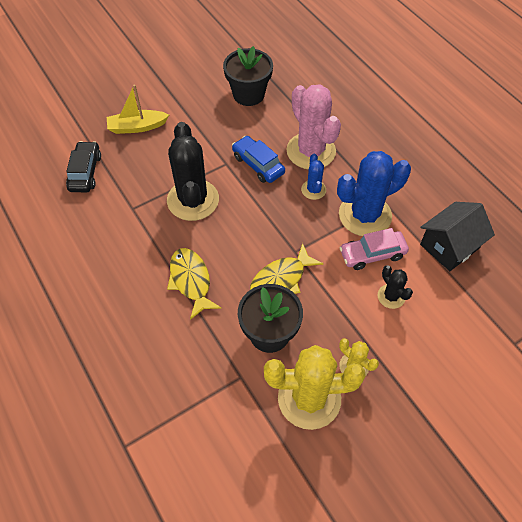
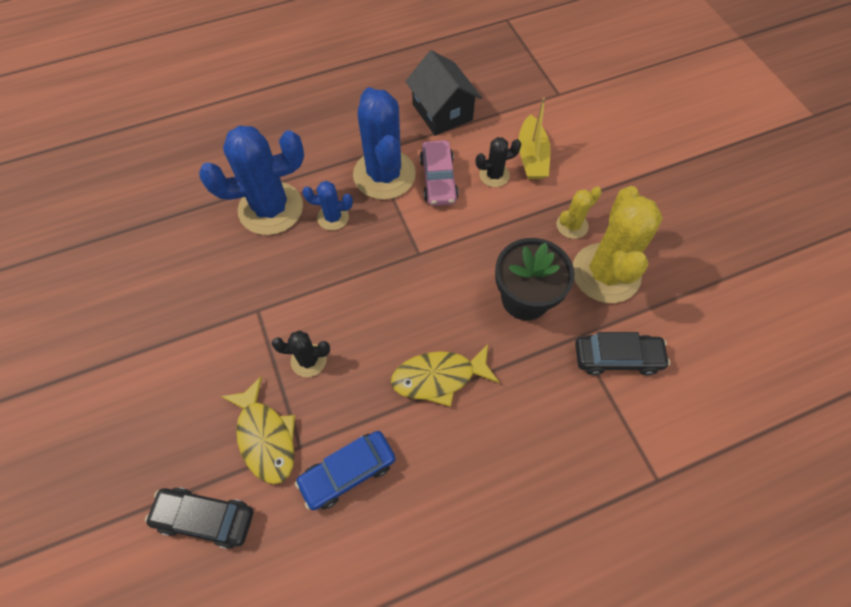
camera: 80 degrees left, 5 degrees up
yellow boat [107,85,169,134] -> yellow boat moved to [518,97,551,179]
black cactus [167,122,219,221] -> black cactus [272,330,330,377], size x0.48
black flower pot [223,46,273,106] -> none
blue car [232,136,285,183] -> blue car moved to [295,431,396,511]
yellow fish [250,243,324,294] -> yellow fish moved to [221,376,295,484]
pink cactus [286,84,341,169] -> blue cactus [199,126,304,235]
none -> black car [575,332,670,375]

